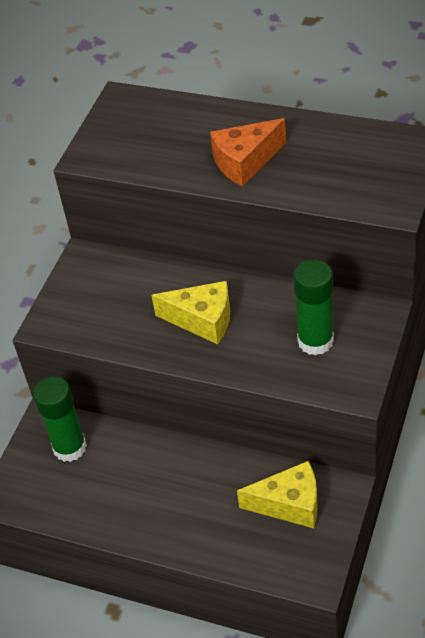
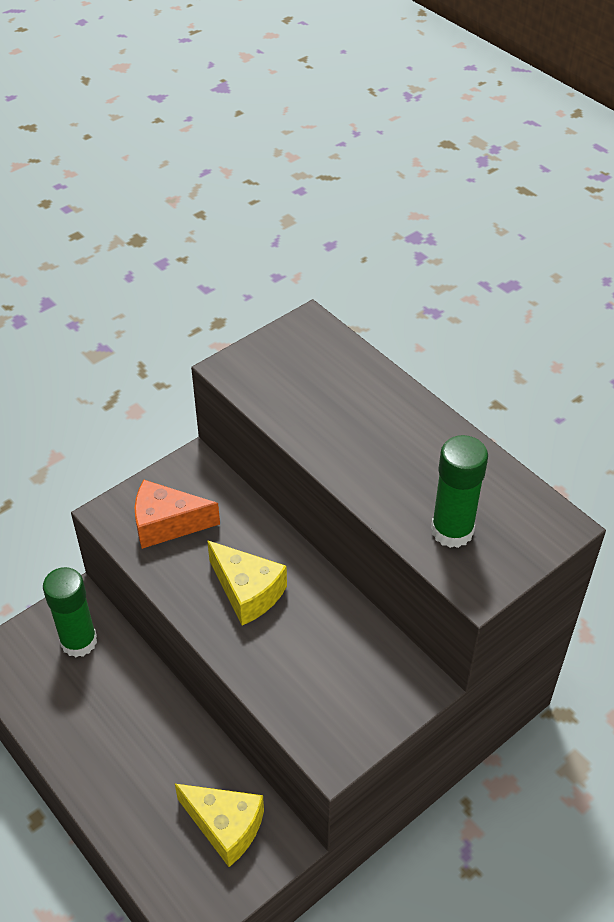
camera: 25 degrees right, 0 degrees up
orange cheese [210,118,286,187] -> orange cheese moved to [135,480,220,549]
green glue stick [293,259,334,355] -> green glue stick moved to [431,435,488,548]

